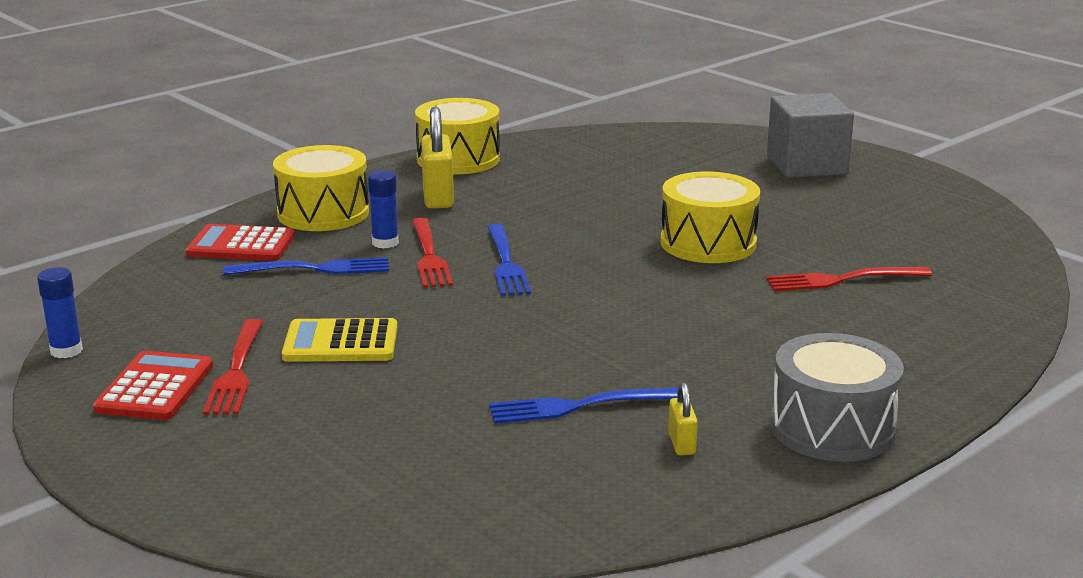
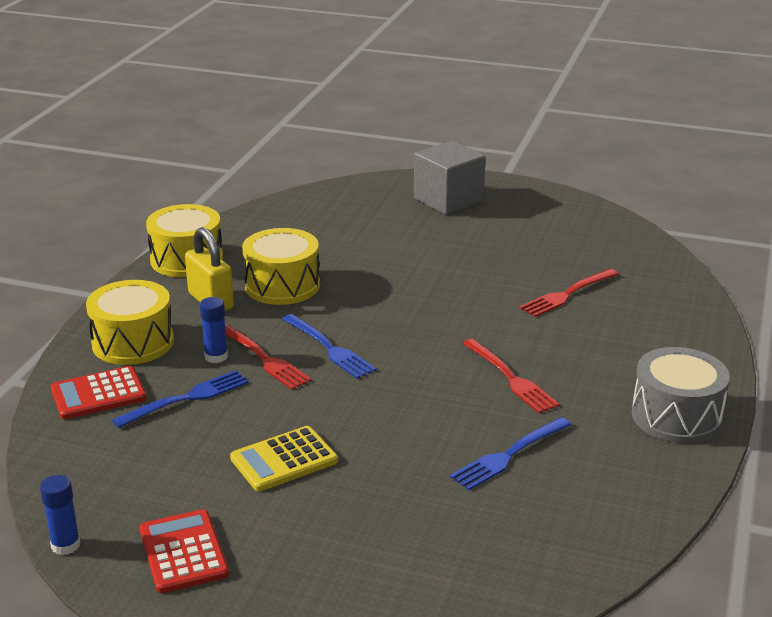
camera: 30 degrees left, 5 degrees up
red fork [203,319,263,415] -> red fork moved to [463,339,560,413]
yellow drum [660,172,760,263] -> yellow drum moved to [242,228,320,305]
yellow padlock [668,382,698,455] -> none

